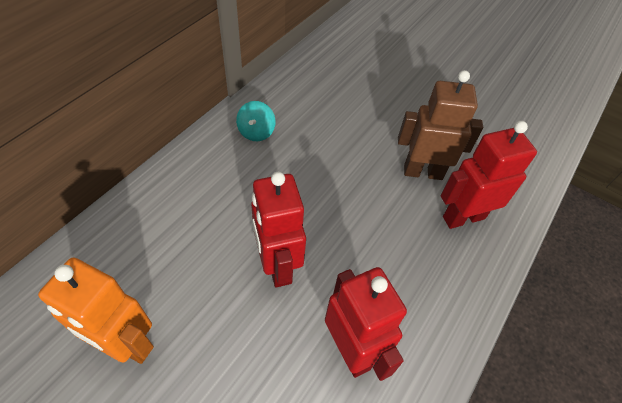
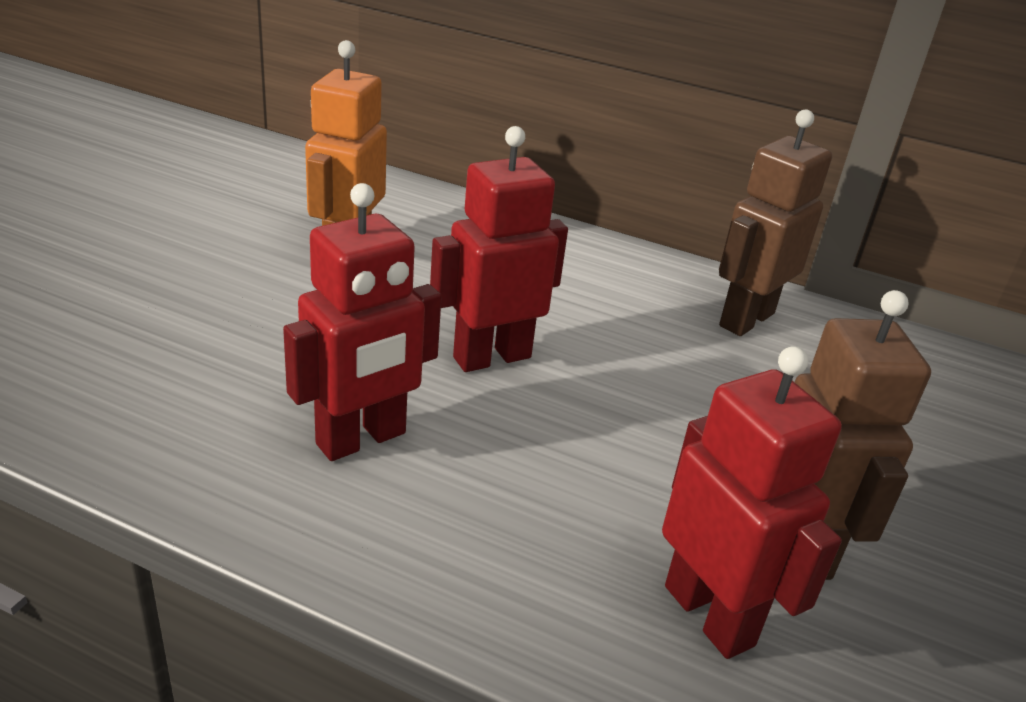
camera: 80 degrees right, 20 degrees down
turquoise spinning top [236,101,276,141] -> brown robot [719,109,832,336]

